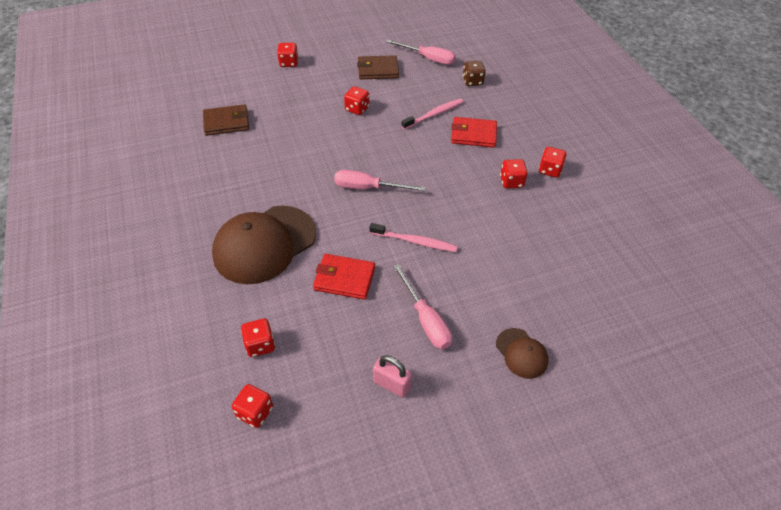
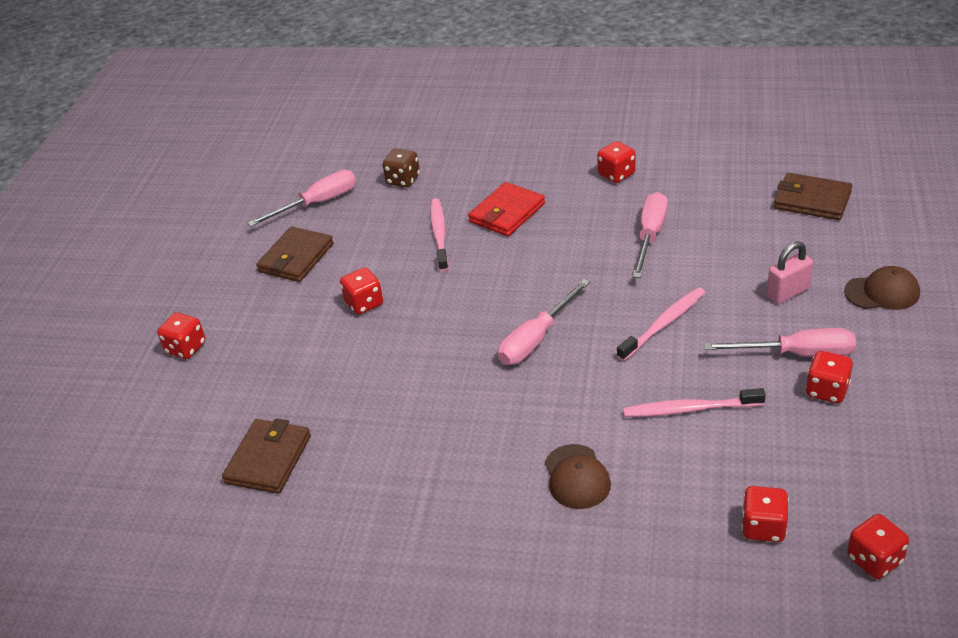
camera: 55 degrees left, 10 degrees down
brown cap [212,206,316,284] -> brown cap [545,444,611,509], size x0.47
red wallet [313,254,375,300] -> pink toothbrush [623,388,766,417]
pink padlock [373,355,412,398] -> pink padlock moved to [767,241,813,304]
red dice [500,159,528,188] -> red dice moved to [806,351,853,403]
none -> pink screwdriver [633,192,668,278]
none -> brown wallet [774,173,852,220]

